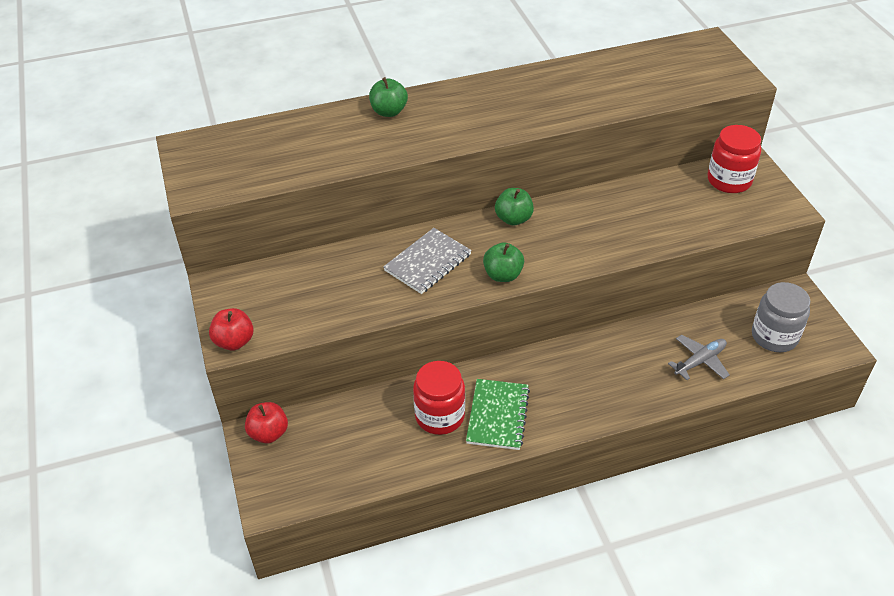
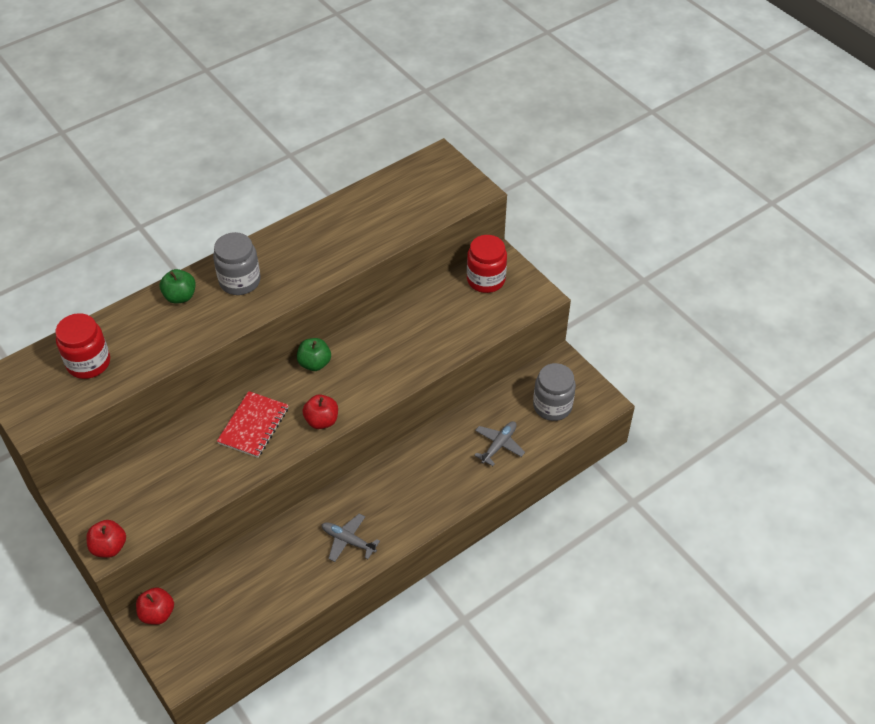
camera: 20 degrees left, 5 degrees up
grey notebook [383,228,472,294] -> red notebook [217,391,288,458]
red jar [413,361,465,435] -> red jar moved to [55,313,110,379]
green notebook [466,379,530,450] -> grey plane [322,514,380,562]
green apple [483,242,524,282] -> red apple [302,395,338,429]
none -> grey jar [213,232,261,295]

